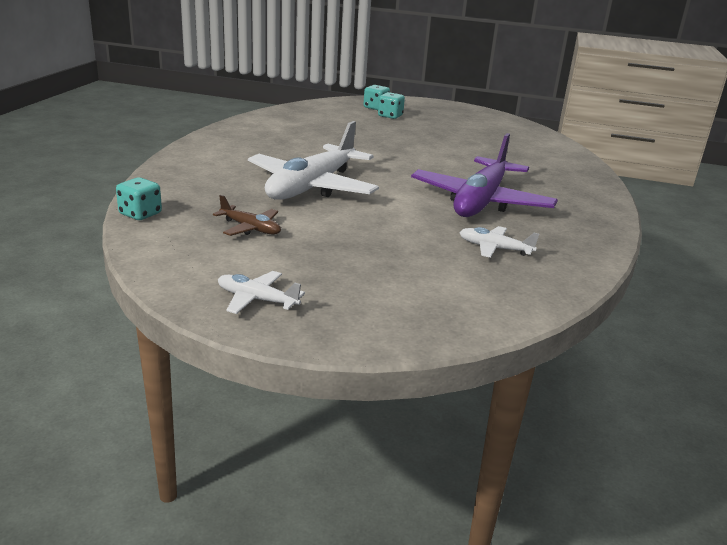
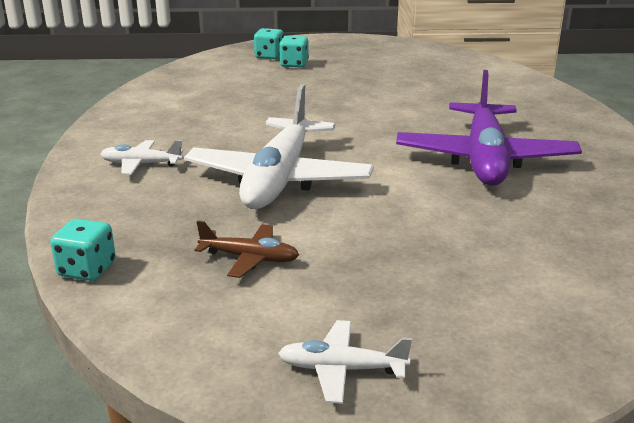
camera: 15 degrees left, 0 degrees up
white plane [459,226,539,258] -> white plane moved to [101,140,184,175]

